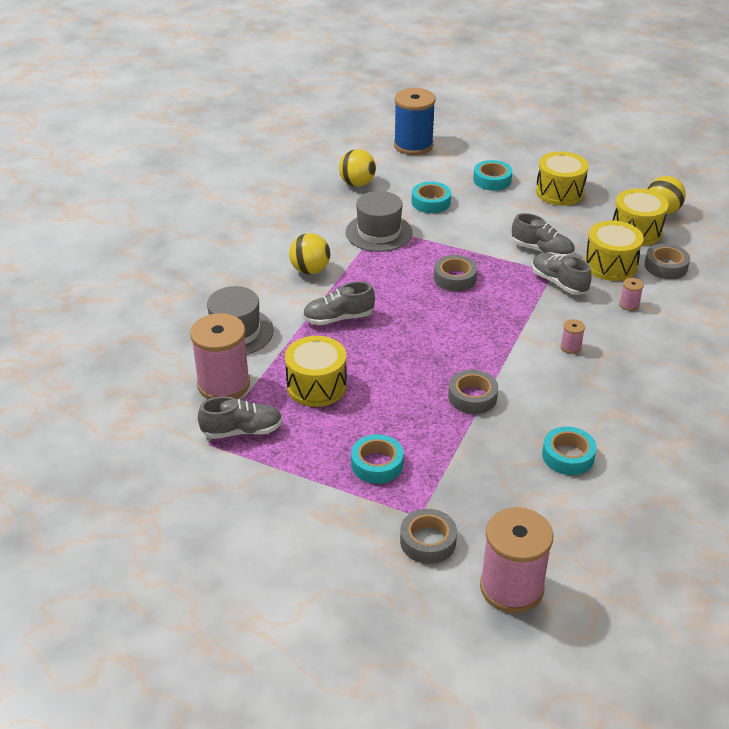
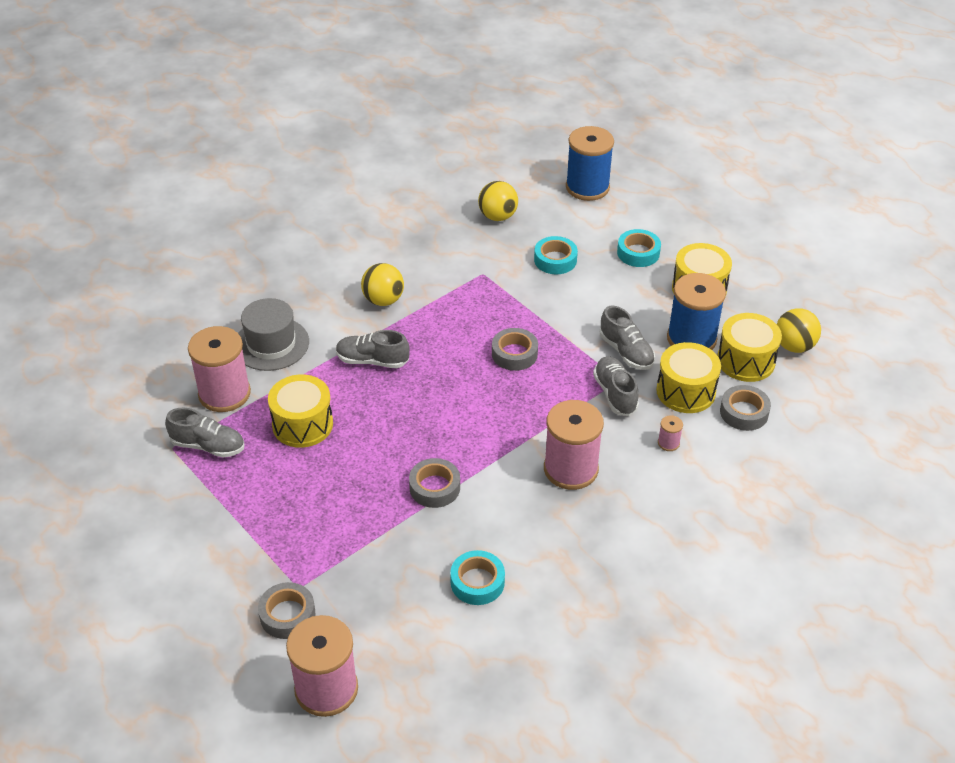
camera: 25 degrees right, 5 degrees up
grey hat [346,191,413,252] -> none
turquoise tape [351,434,404,484] -> none
pink spool [561,319,585,354] -> pink spool [544,400,604,490], size x2.43
none -> blue spool [667,273,726,350]

